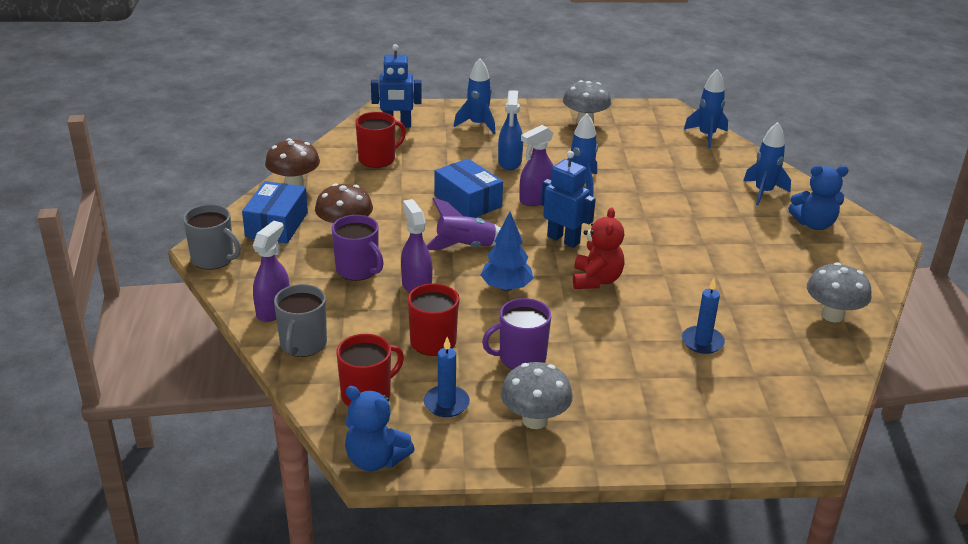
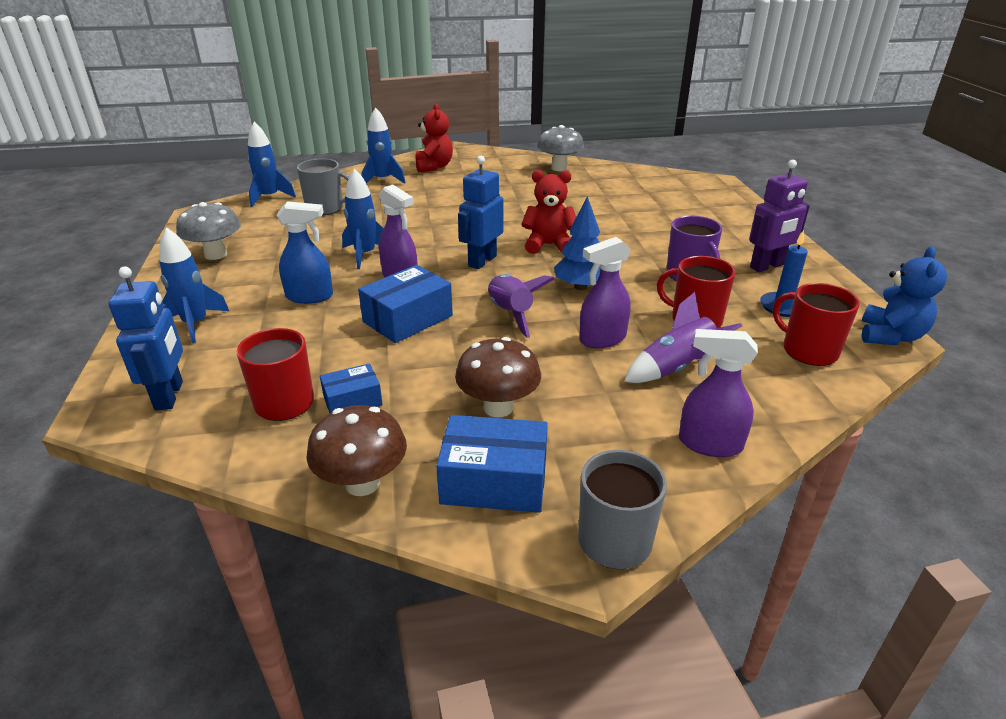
camera: 95 degrees left, 0 degrees up
grey mug [274,284,327,357] -> grey mug moved to [297,158,350,215]
purple mug [332,215,384,281] -> none
grey mushroom [501,362,573,429] -> purple robot [749,160,810,272]
blue candle [682,278,725,354] -> none
blue teddy bear [788,165,848,230] -> red teddy bear [416,104,453,172]
none -> blue box [320,363,383,413]
none -> purple rocket [624,292,742,383]

